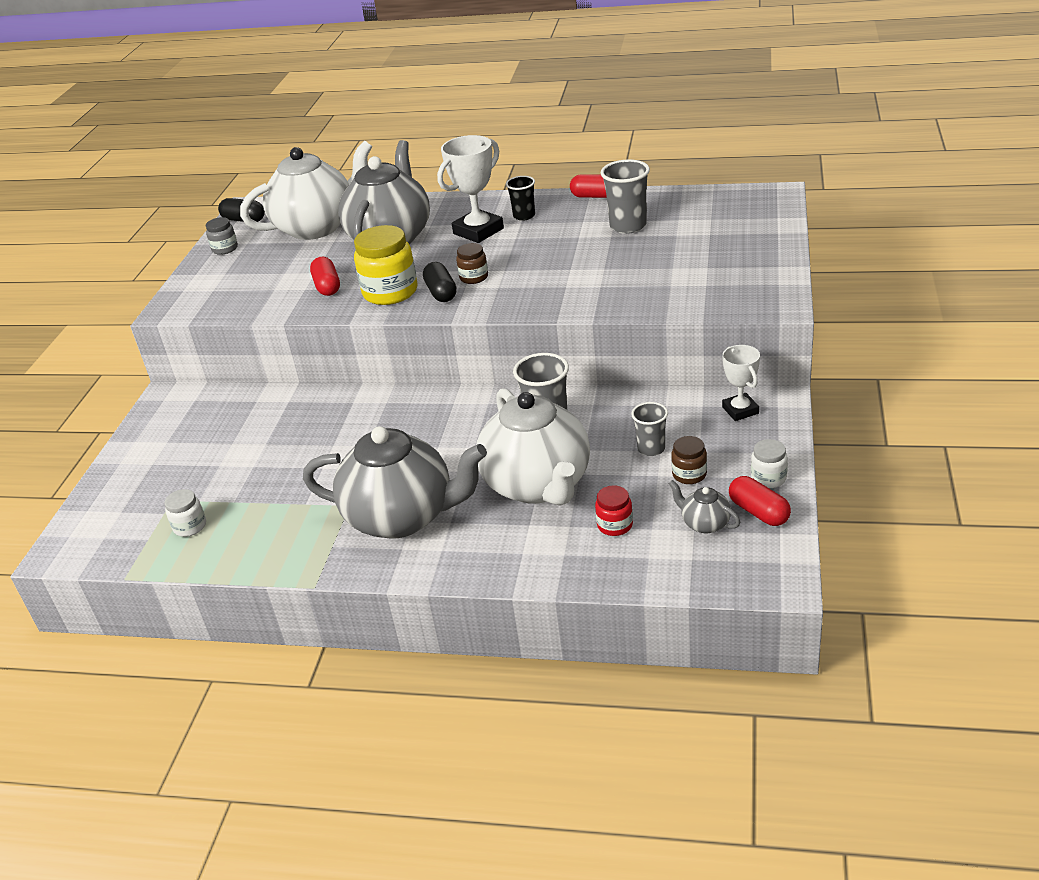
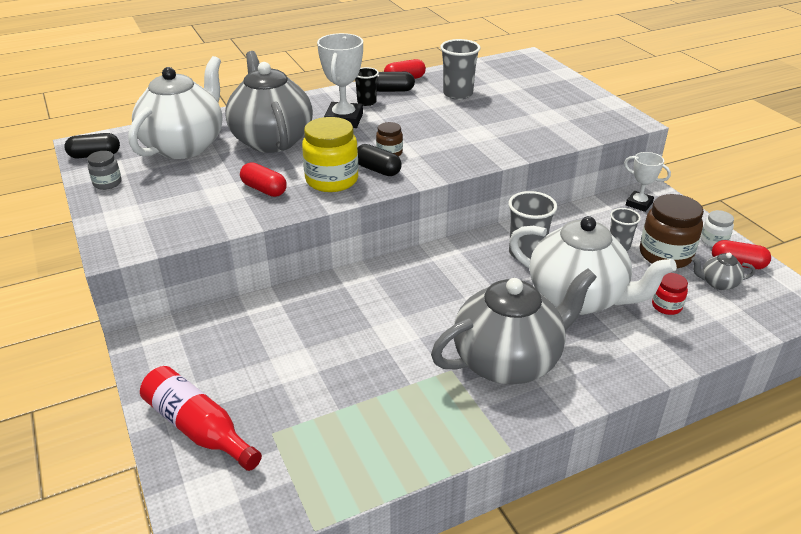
camera: 40 degrees left, 0 degrees up
white jar [164,489,206,537] -> none
brown jar [671,436,707,484] -> brown jar [640,194,704,268], size x1.92
none -> red bottle [140,366,262,471]
none -> black capsule [377,72,415,92]

